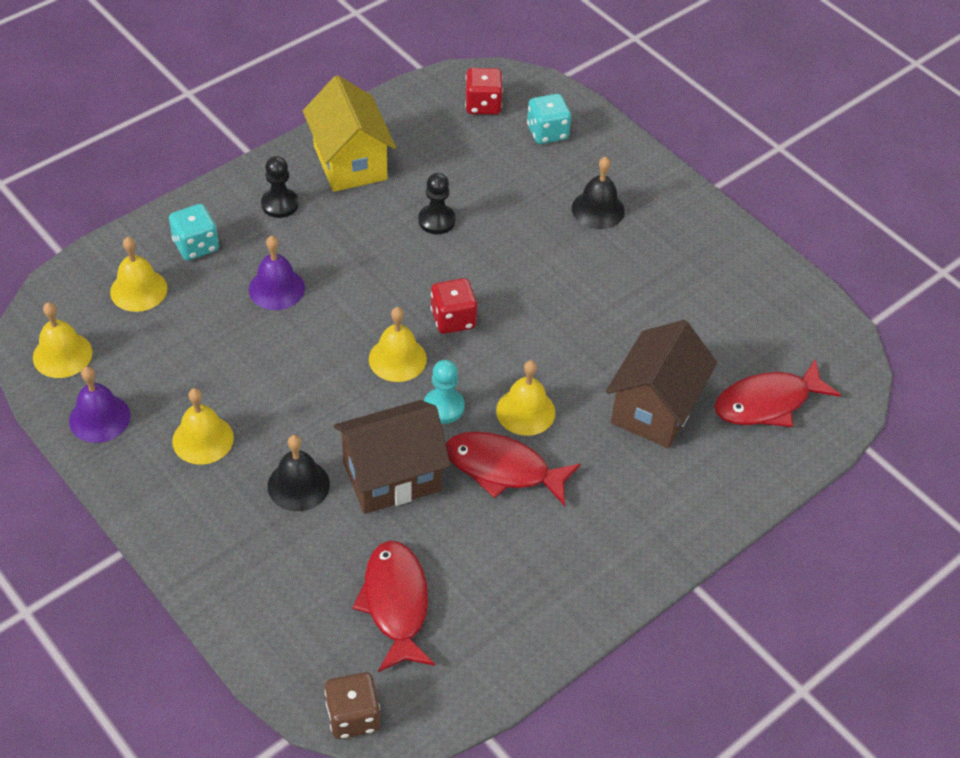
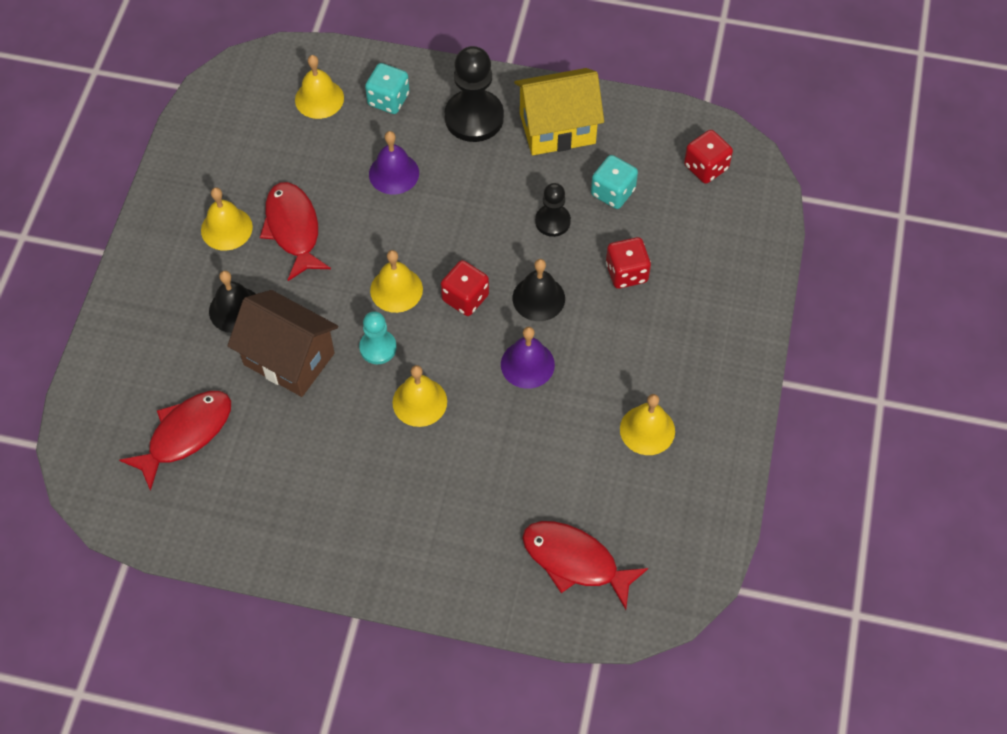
camera: 55 degrees right, 10 degrees up
yellow bell [33,302,93,378] -> yellow bell moved to [620,394,675,455]
purple bell [69,367,131,443] -> purple bell moved to [501,327,555,389]
black pawn [261,156,299,218] -> black pawn [444,46,504,142], size x1.74
yellow house [303,75,396,192] -> yellow house turned 45 degrees clockwise [514,68,604,155]
brown dice [325,672,380,739] -> none
red fish [446,431,581,506] -> red fish moved to [260,182,331,281]
turquoise dice [527,94,571,144] -> turquoise dice moved to [591,155,638,209]
black bell [572,157,625,229] -> black bell moved to [513,259,565,321]
brown house [606,320,717,448] -> none
none -> red dice [606,237,651,289]

